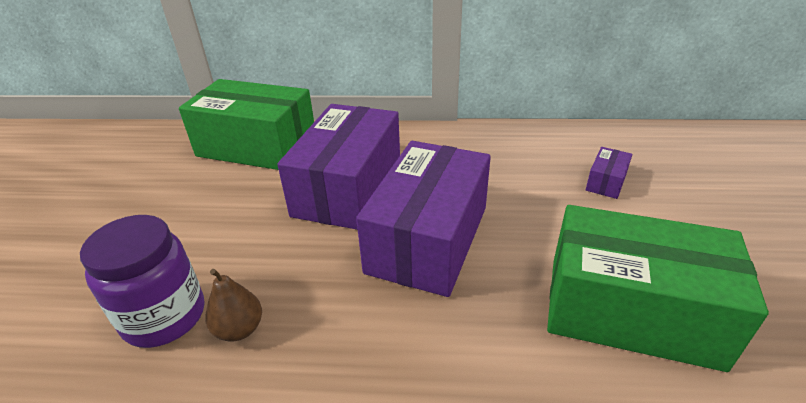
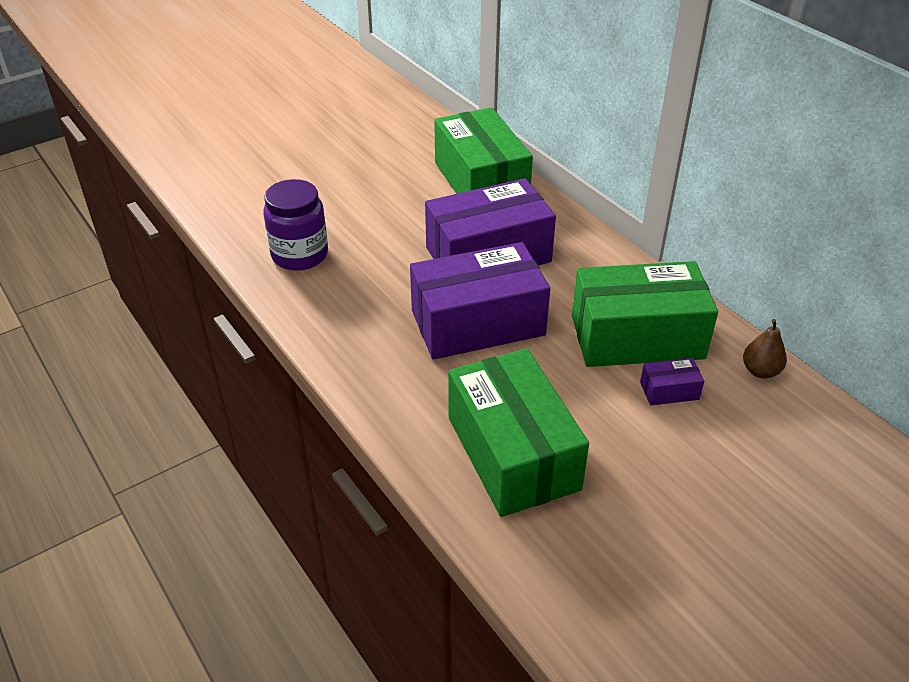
camera: 50 degrees right, 5 degrees up
brown pear [205,269,262,342] -> brown pear moved to [743,319,787,379]
none -> green box [572,261,718,367]

